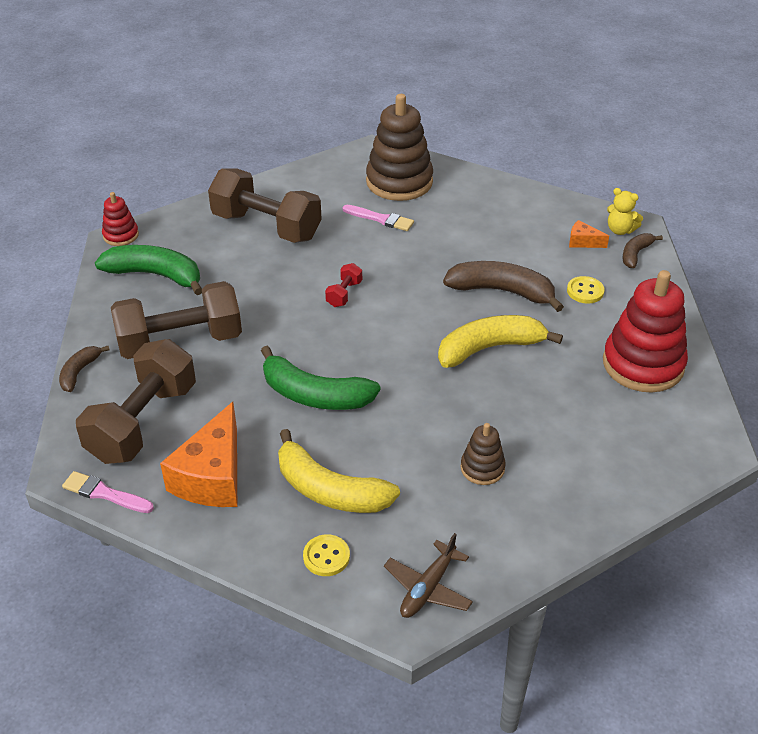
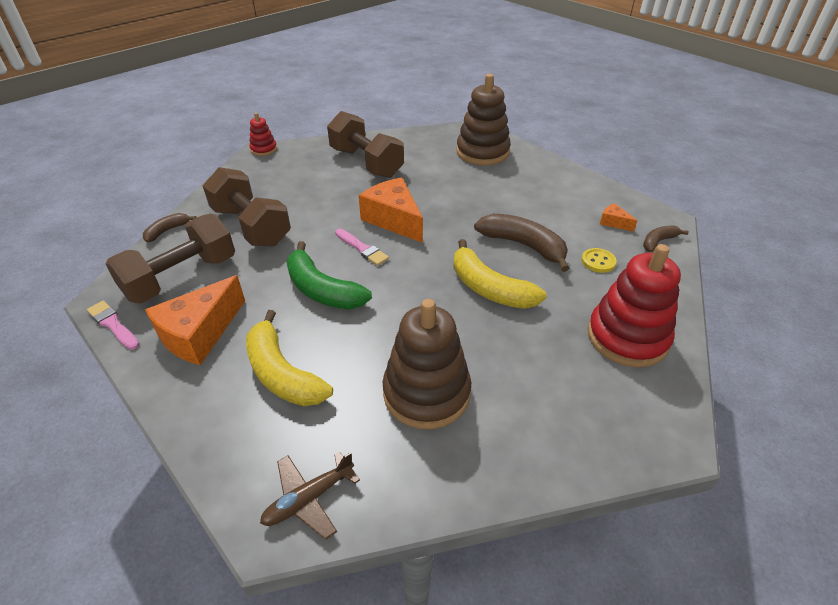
camera: 20 degrees right, 0 degrees up
green banana [95,245,202,295] -> none
brown dumbbell [111,281,242,359] -> brown dumbbell turned 45 degrees clockwise [202,167,291,247]
yellow button [303,534,350,576] -> none
red dumbbell [325,263,362,307] -> orange cheese [359,177,423,243]
pink brush [343,205,414,231] -> pink brush moved to [335,229,389,266]
yellow banana [438,315,563,368] -> yellow banana turned 135 degrees counterclockwise [453,239,547,309]
brown stacking toy [461,423,506,485] -> brown stacking toy [383,299,471,429], size x2.01
yellow teddy bear [607,188,643,235] -> none

